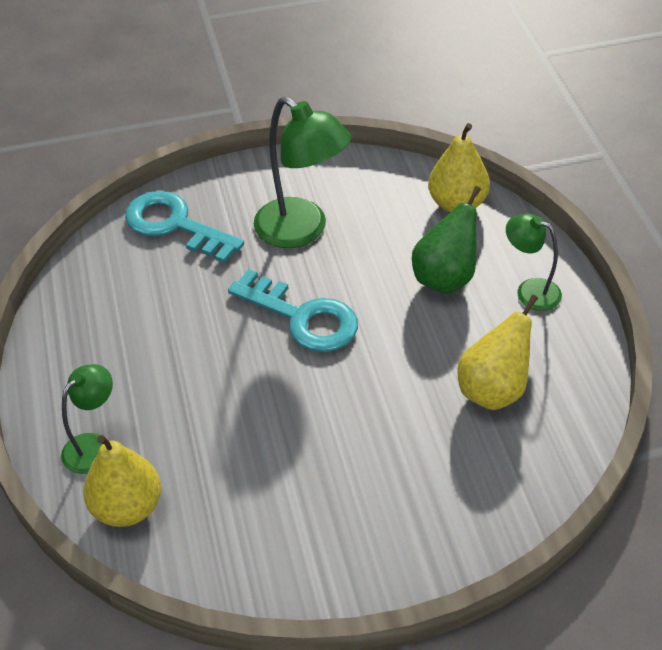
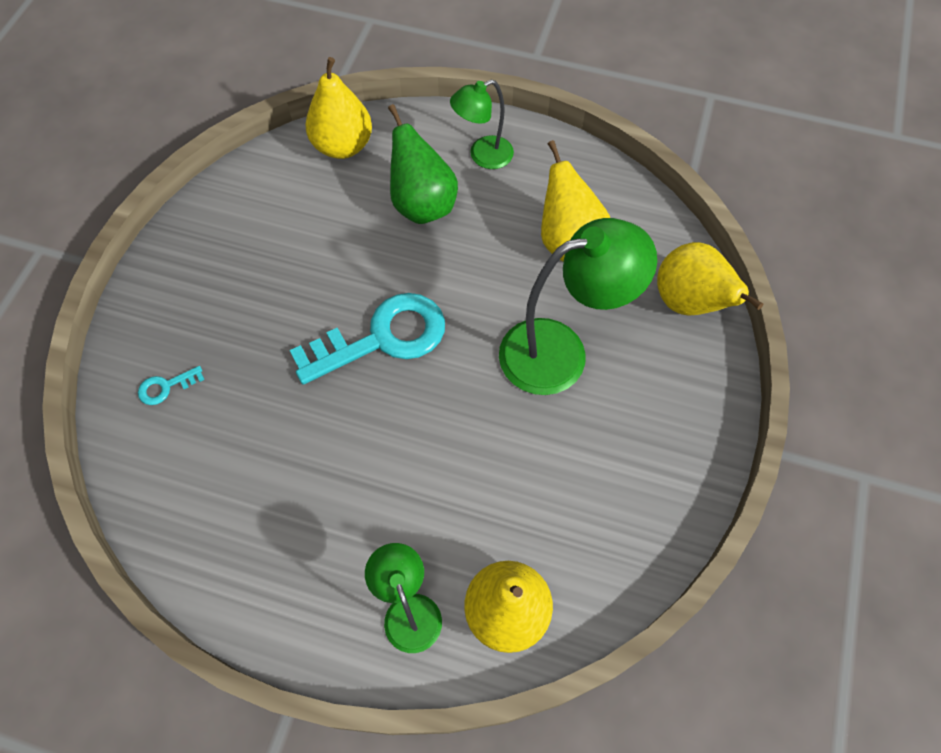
camera: 60 degrees left, 15 degrees up
turquoise key [125,191,244,263] -> turquoise key [138,366,205,405], size x0.41
green lamp [254,97,351,248] -> green lamp moved to [499,218,657,395]
none -> yellow pear [657,242,764,316]

